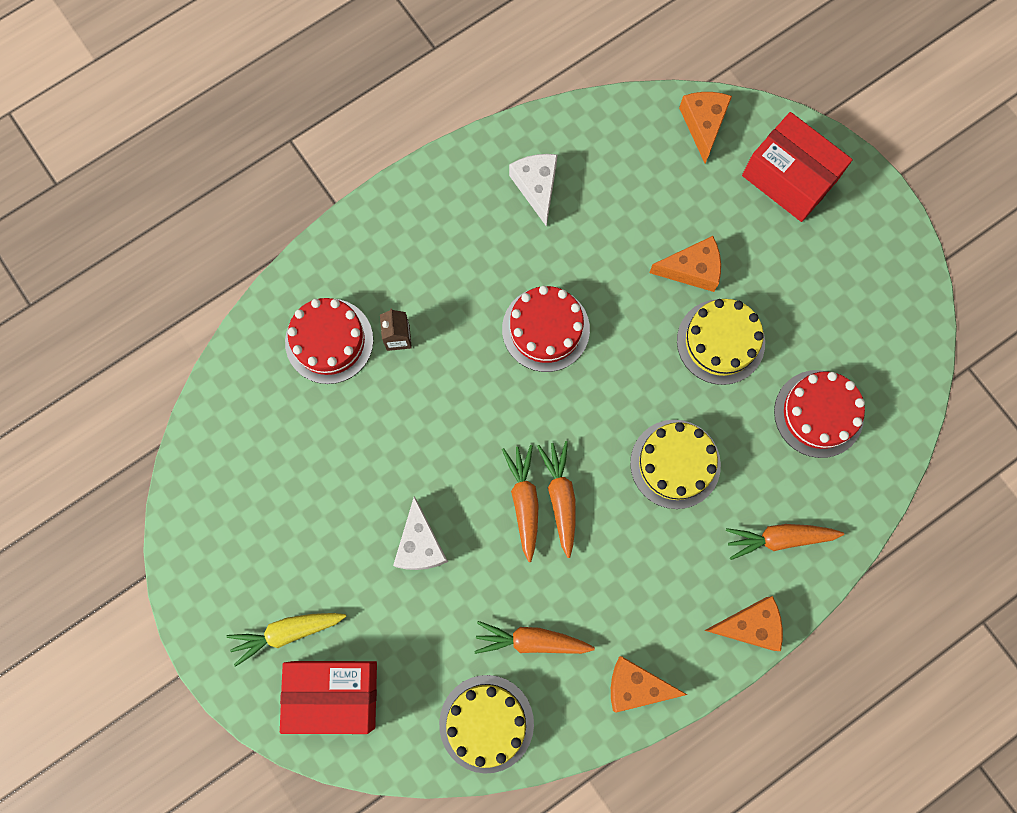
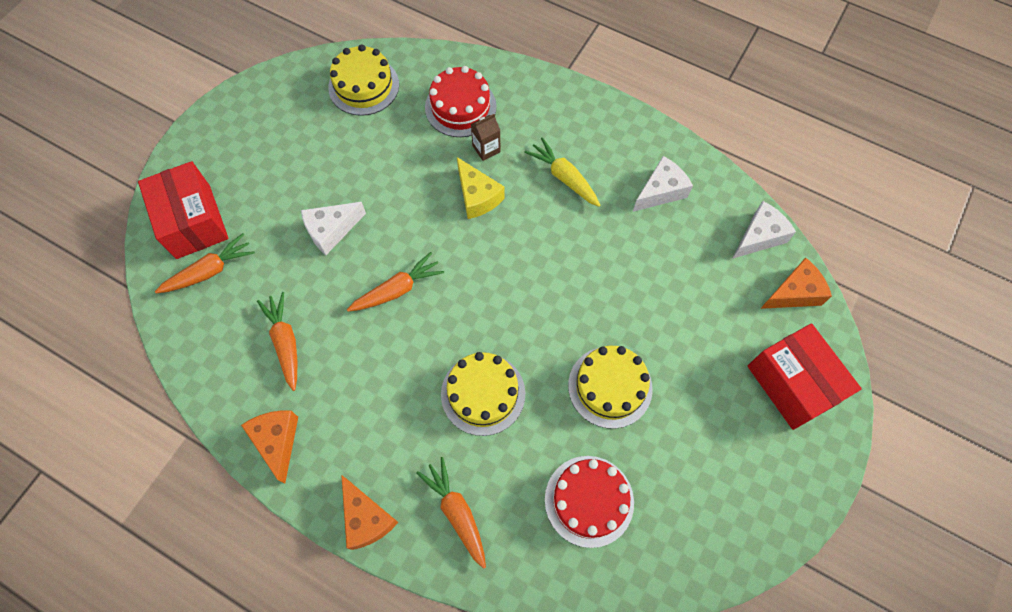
camera: 65 degrees right, 10 degrees down
yellow carrot [226,613,346,667] -> yellow carrot moved to [524,137,600,207]
yellow cake [439,675,534,774] -> yellow cake moved to [328,45,399,116]
red cake [502,286,590,372] -> none
orange carrot [537,441,576,558] -> orange carrot moved to [155,233,255,293]
orange cheese [649,236,721,292] -> none
red box [742,112,853,222] -> red box turned 45 degrees counterclockwise [748,323,862,430]
none -> yellow cheese [457,157,505,219]
none -> white cheese [732,201,796,259]

